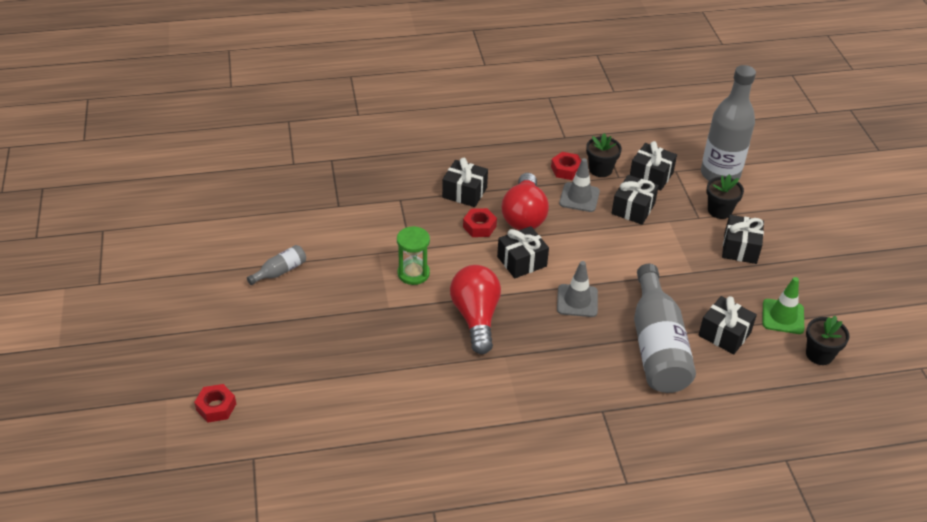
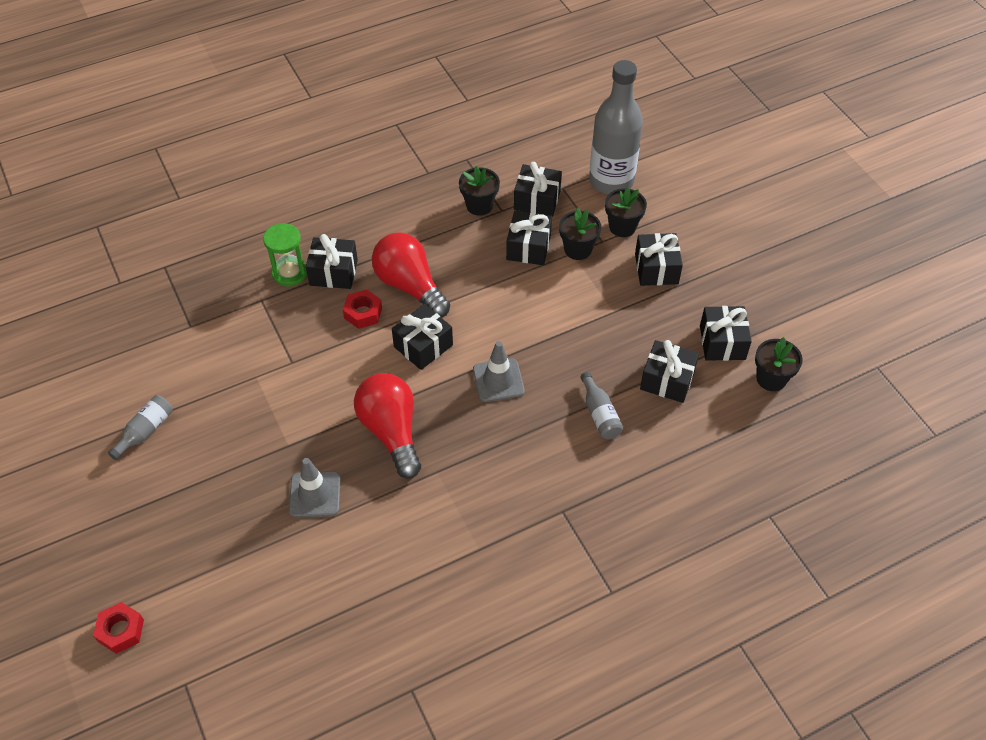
camera: 15 degrees left, 10 degrees up
green hourglass [397,226,430,285] -> green hourglass moved to [263,223,307,287]
red light bulb [502,173,549,230] -> red light bulb turned 150 degrees clockwise [372,232,450,318]
red nut [551,152,581,180] -> none
grey traffic cone [559,158,600,212] -> grey traffic cone moved to [289,458,340,517]
grey bottle [634,264,696,393] -> grey bottle [580,372,623,439], size x0.44
green traffic cone [762,277,804,334] -> black gift [700,306,752,361]
none -> black flower pot [559,208,601,260]

